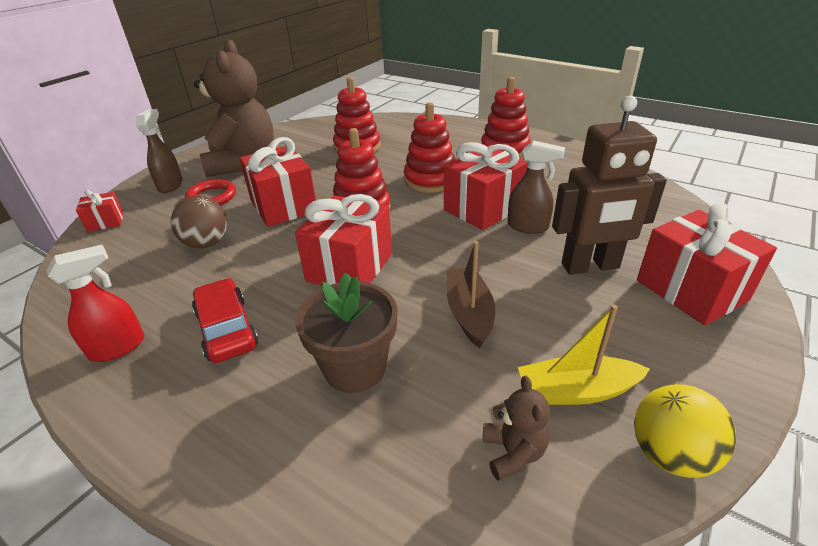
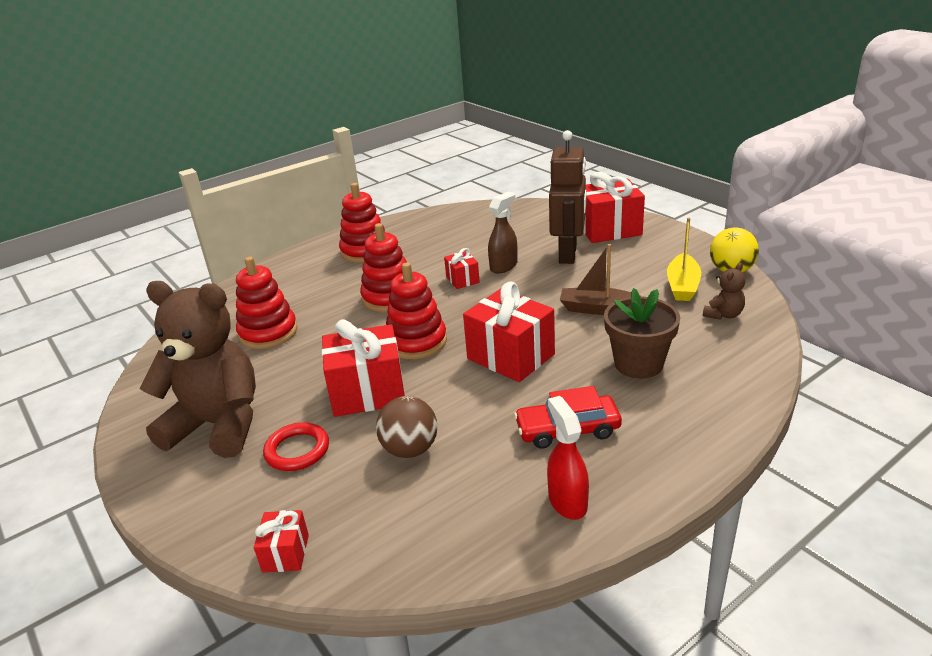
camera: 70 degrees left, 5 degrees down
brown spray bottle [136,109,183,193] -> none
red gift [444,142,527,230] -> red gift [444,248,480,289], size x0.50
brown teddy bear [483,376,550,481] -> brown teddy bear turned 120 degrees clockwise [703,263,745,320]

